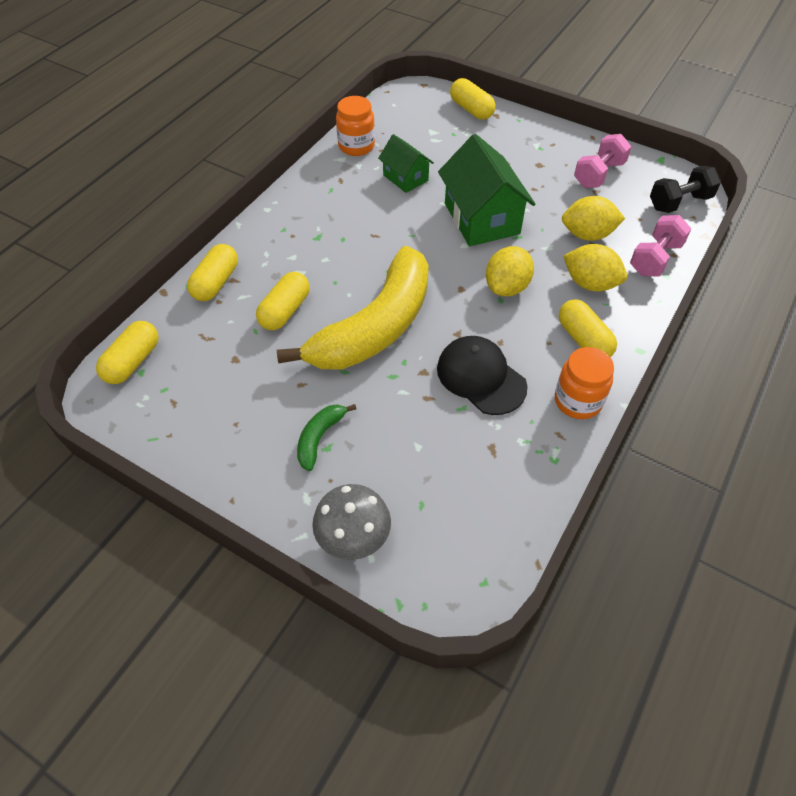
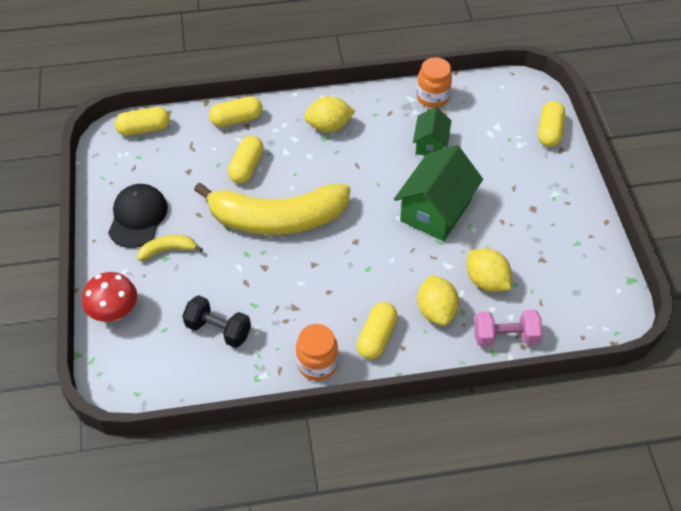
camera: 50 degrees right, 0 degrees up
yellow capsule [256,272,310,330] -> yellow capsule turned 60 degrees counterclockwise [228,136,264,183]
green banana [297,404,356,471] -> yellow banana [137,235,203,261]
grey mushroom [312,484,391,560] -> red mushroom [82,272,137,322]
black cap [437,336,528,415] -> black cap moved to [108,184,168,248]
yellow lemon [486,246,534,296] -> yellow lemon moved to [304,96,355,132]
pink dumbbell [574,134,632,188] -> none
black dumbbell [650,166,721,213] -> black dumbbell moved to [182,295,251,348]

